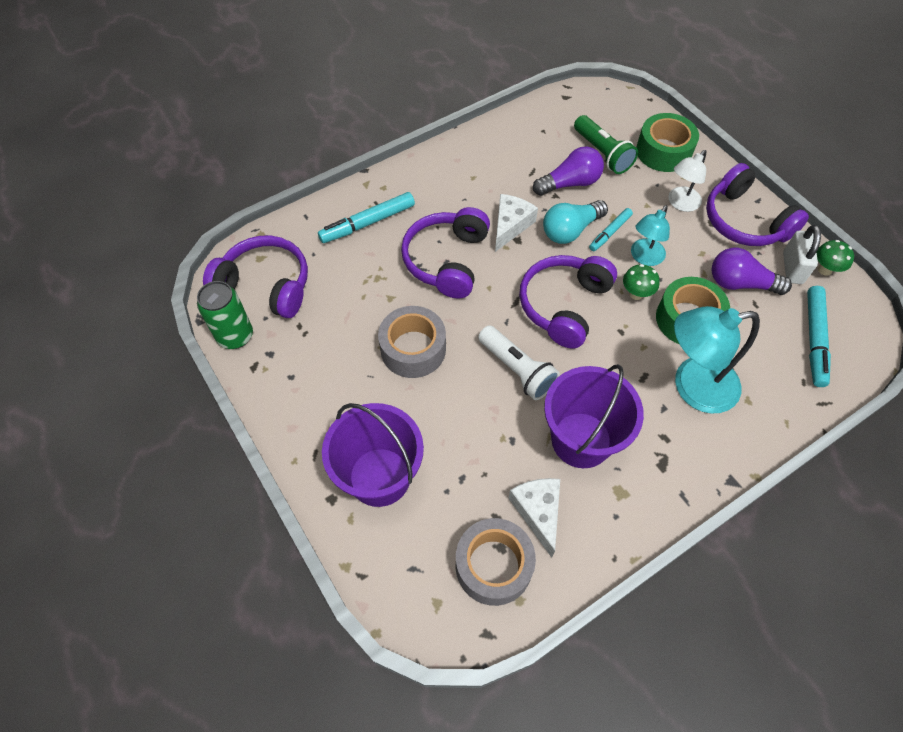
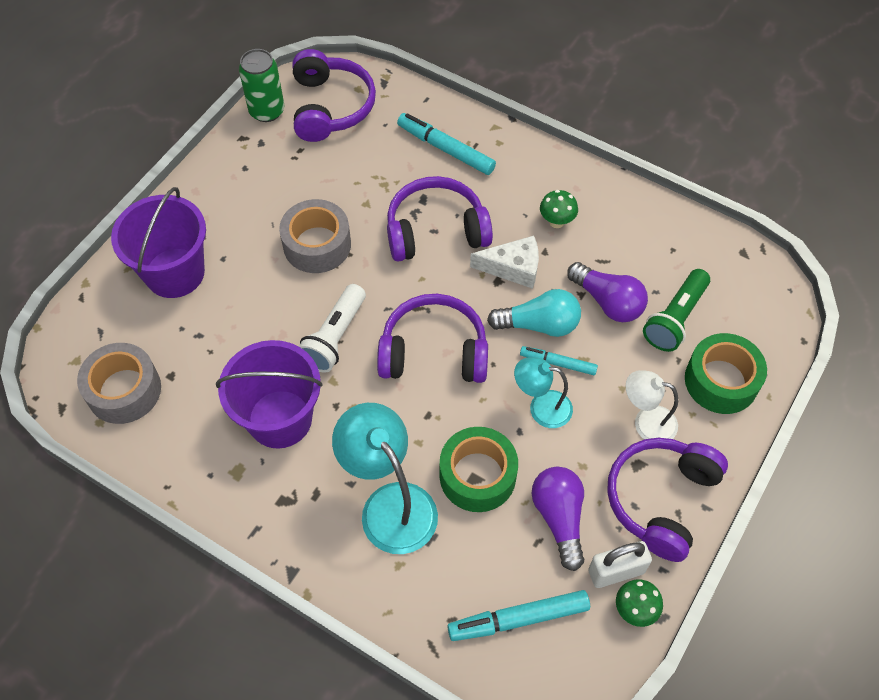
camera: 65 degrees right, 0 degrees up
white cheese [508,478,560,558] -> none
turquoise light bulb [543,200,608,244] -> turquoise light bulb turned 150 degrees clockwise [487,289,581,337]
green mushroom [623,264,660,300] -> green mushroom moved to [540,190,578,228]

